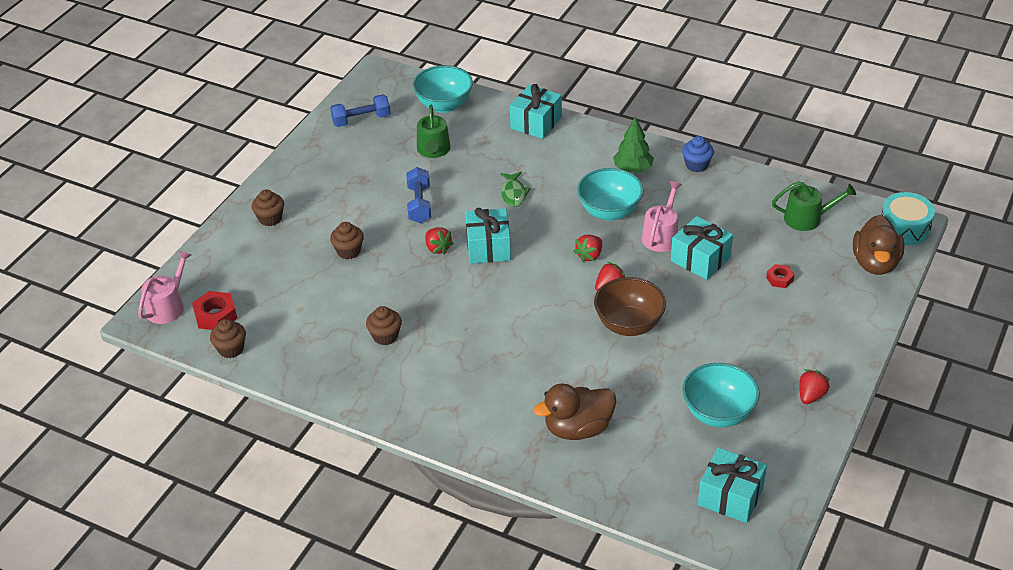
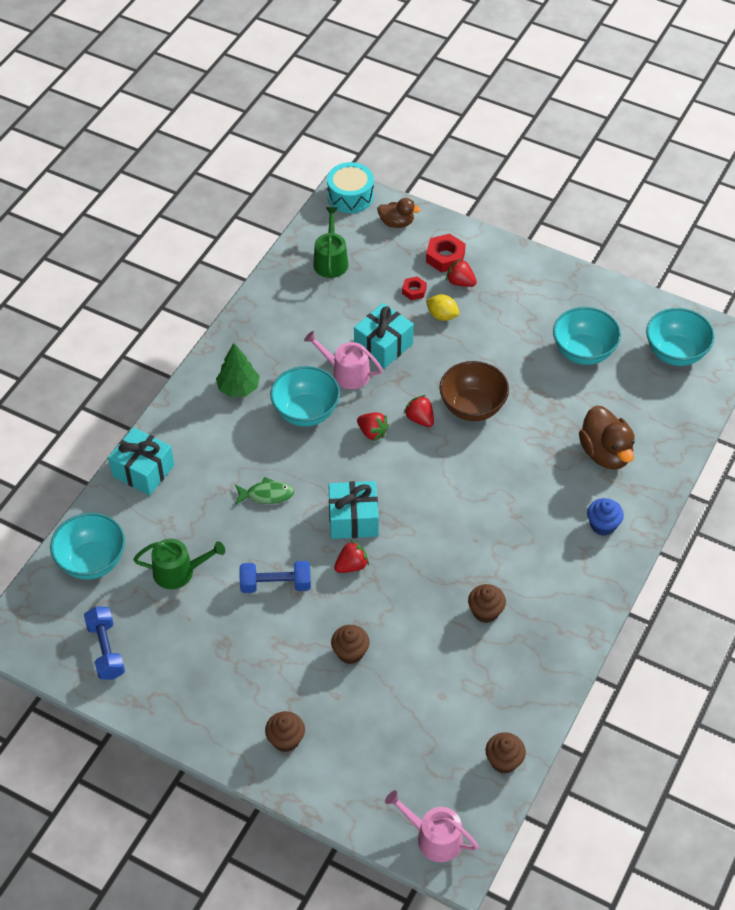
camera: 90 degrees left, 10 degrees up
red nut [192,291,237,330] -> red nut moved to [426,234,466,273]
blue cupcake [682,136,714,172] -> blue cupcake moved to [587,498,624,536]
turquoise gift [698,448,767,523] -> turquoise bowl [646,308,715,366]
red strawberry [799,369,830,404] -> red strawberry moved to [446,258,477,287]
brown duck [853,215,904,275] -> brown duck [377,198,421,228], size x0.61
none -> yellow lemon [426,294,459,321]

